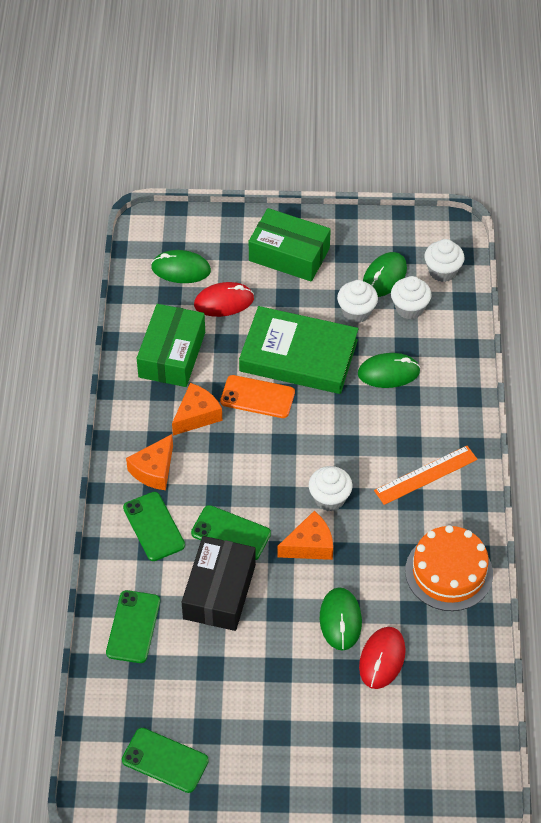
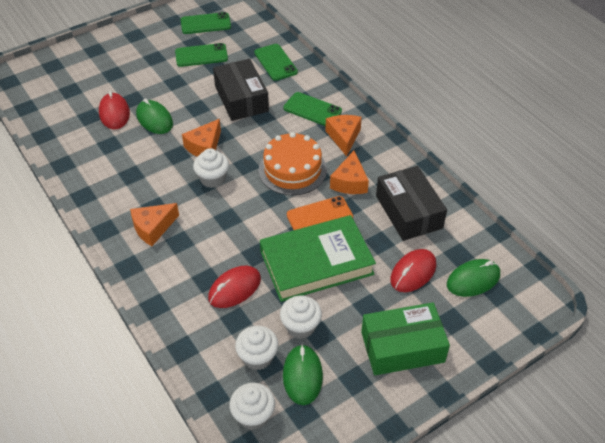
camera: 145 degrees right, 5 degrees down
green box [137,304,205,387] -> black box [376,166,447,241]
green phone [191,505,271,560] -> green phone moved to [175,43,228,67]
green mouse [358,353,420,388] -> red mouse [208,266,261,308]
orange ruler [374,446,478,505] -> orange cheese [130,203,179,246]
orange cake [405,525,493,611] -> orange cake moved to [259,132,327,195]

